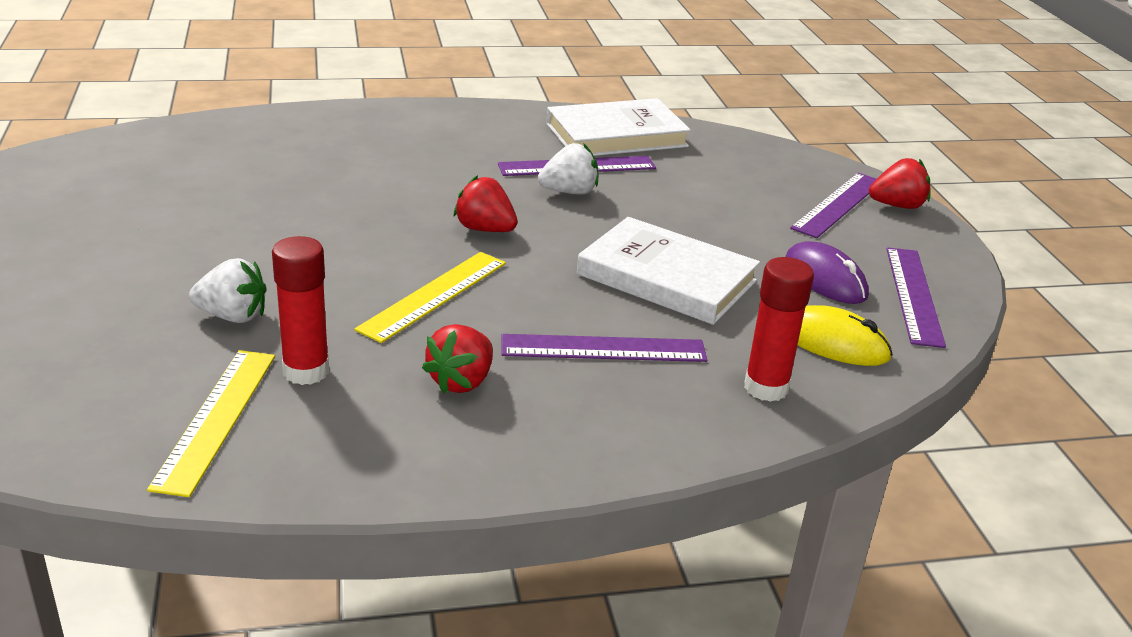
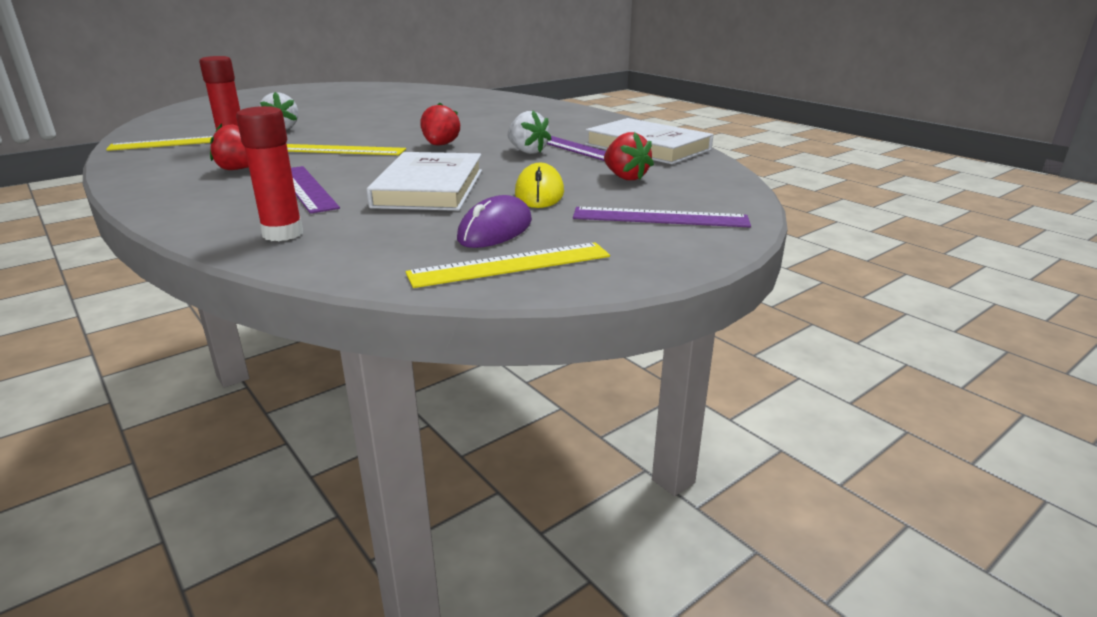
camera: 65 degrees right, 5 degrees down
yellow mouse [798,305,893,366] -> yellow mouse moved to [515,163,564,208]
red strawberry [869,158,930,209] -> red strawberry moved to [604,132,654,180]
purple ruler [887,247,946,348] -> yellow ruler [406,242,610,288]

